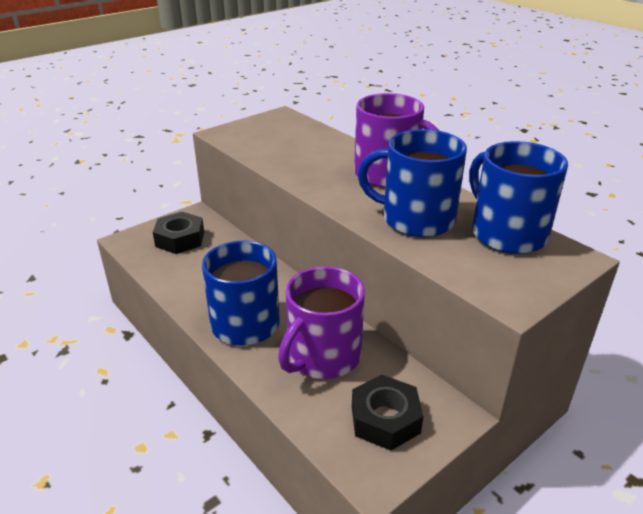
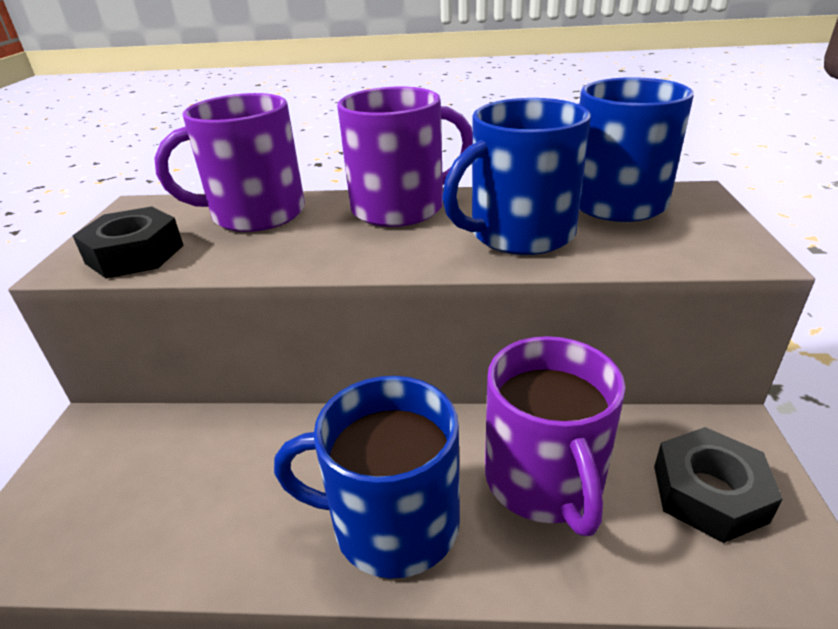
camera: 45 degrees left, 0 degrees up
black nut [153,212,204,254] -> black nut moved to [72,207,184,278]
none -> purple mug [154,93,305,232]

